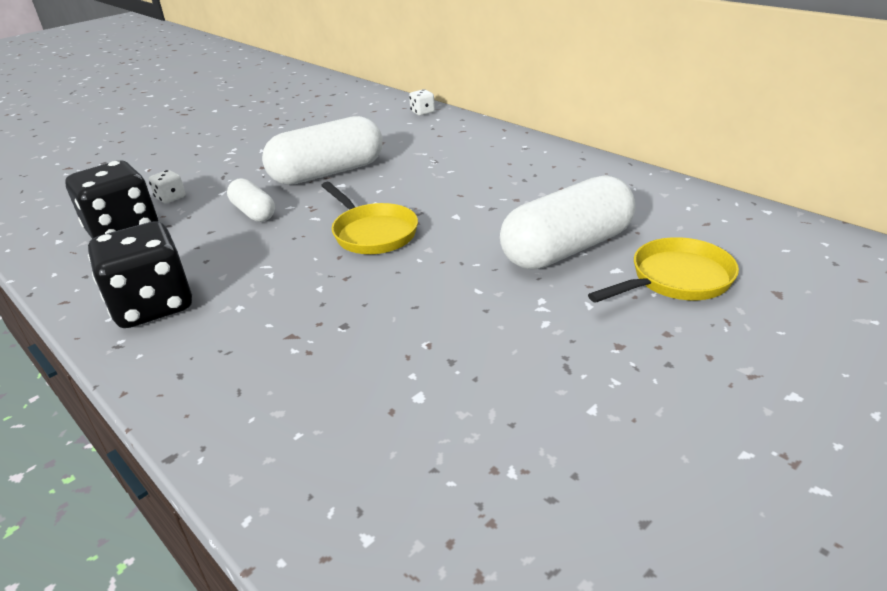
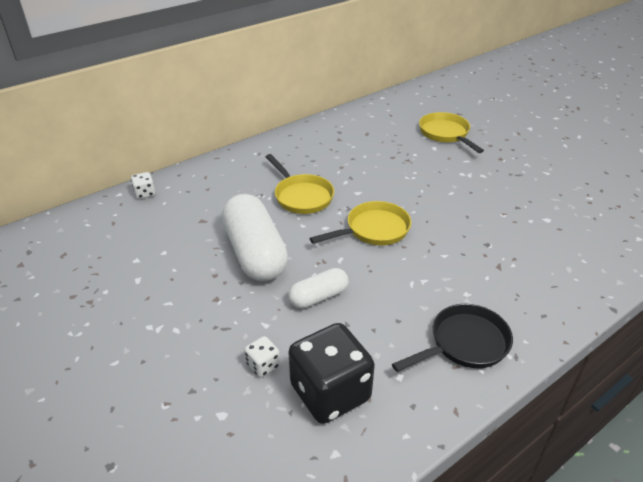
camera: 85 degrees left, 5 degrees up
black dice [88,221,192,328] -> black pan [392,304,513,372]
white capsule [500,175,635,269] -> none
none -> yellow pan [266,154,334,214]

